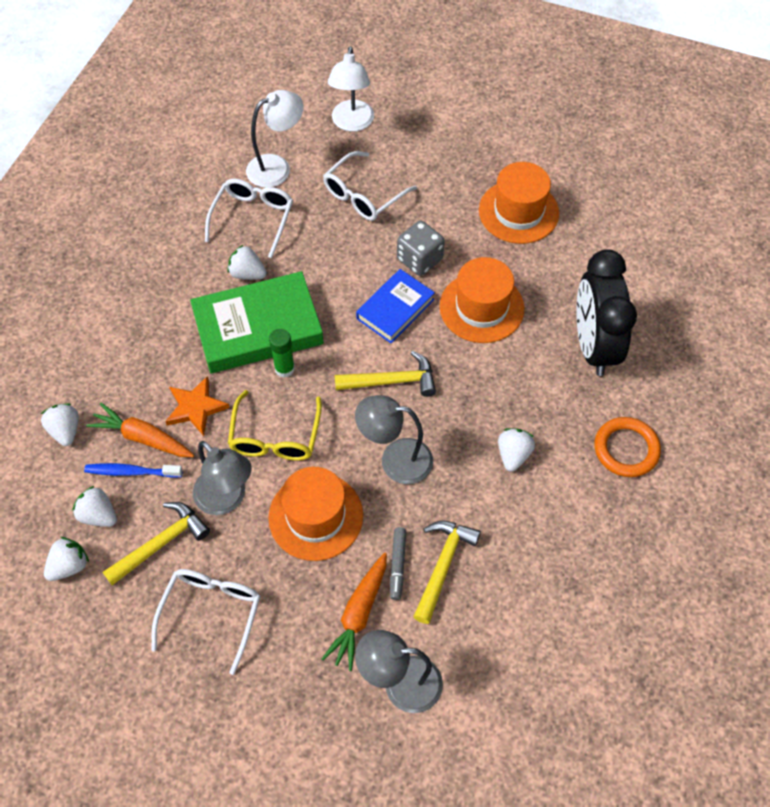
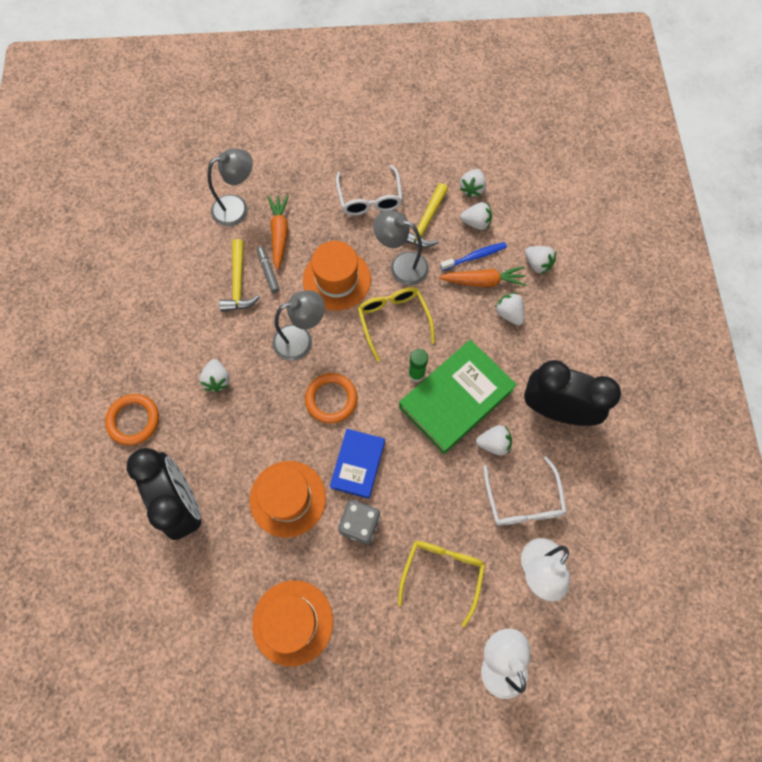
camera: 155 degrees right, 10 degrees up
orange star [165,376,230,436] -> none
white glasses [323,151,417,221] -> yellow glasses [398,541,485,627]
yellow hammer [335,351,436,397] -> orange ring [305,373,358,423]
none -> white strawberry [495,293,524,326]
none -> black clock [524,360,621,426]

